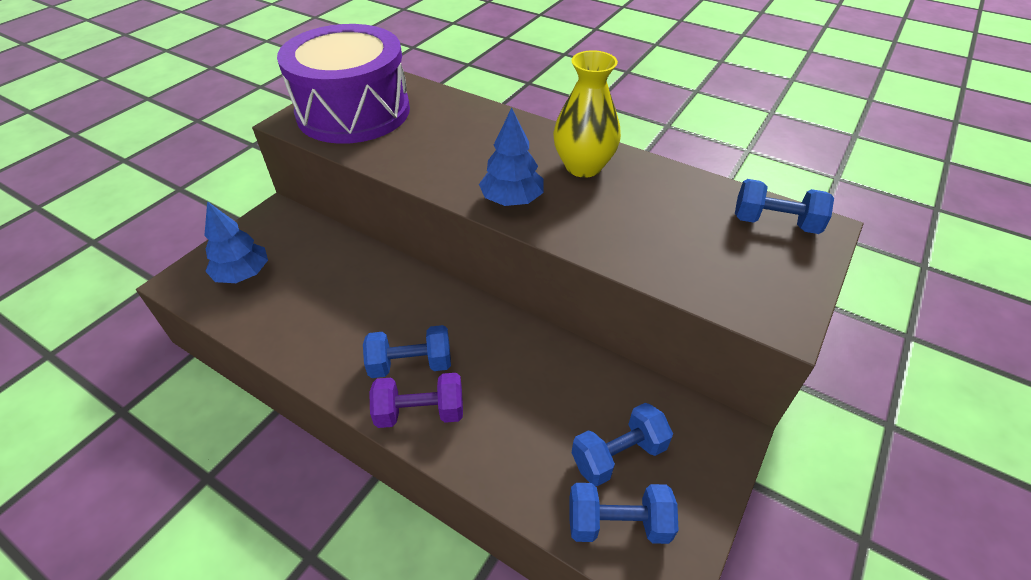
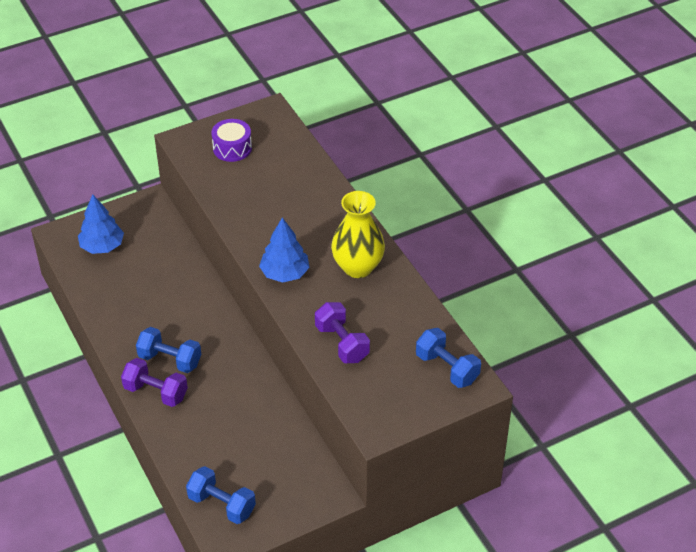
camera: 30 degrees right, 0 degrees up
purple drum [277,24,410,144] -> purple drum [211,119,252,162], size x0.41
blue dumbbell [572,403,673,486] -> none
none -> purple dumbbell [315,302,370,363]

